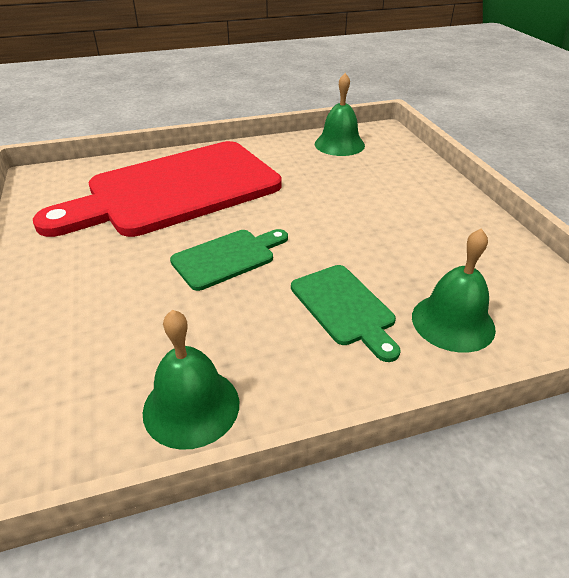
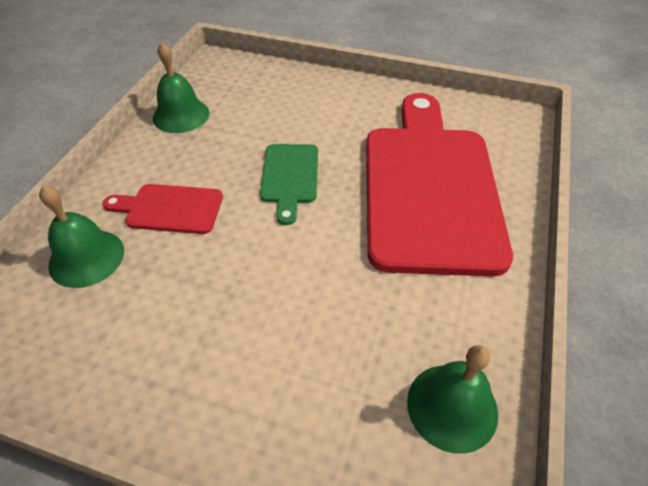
camera: 125 degrees right, 10 degrees up
green cutting board [291,265,401,362] -> red cutting board [103,184,223,234]

